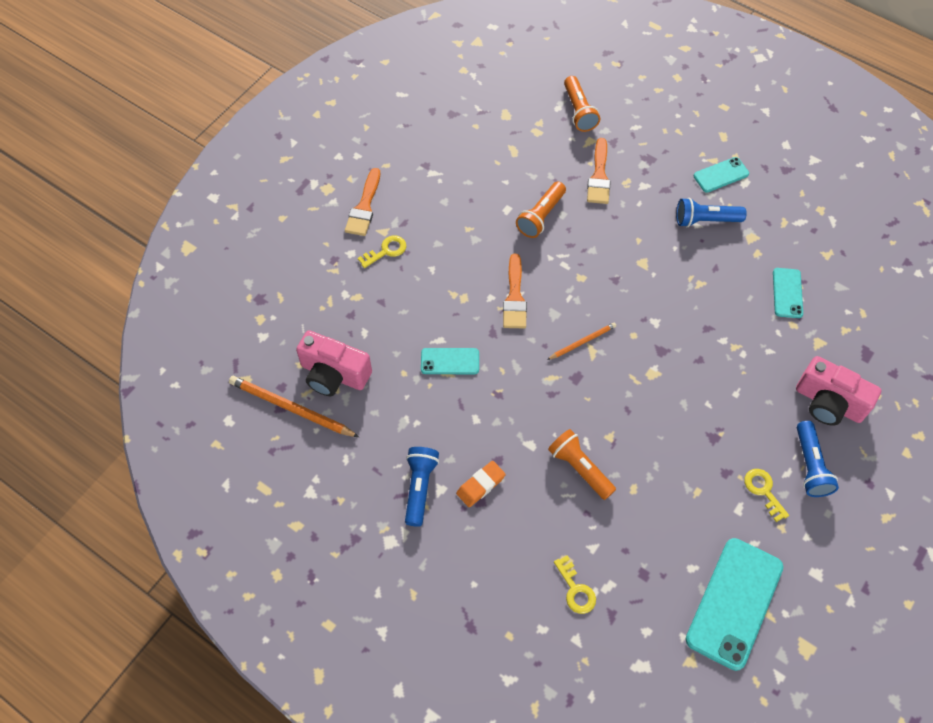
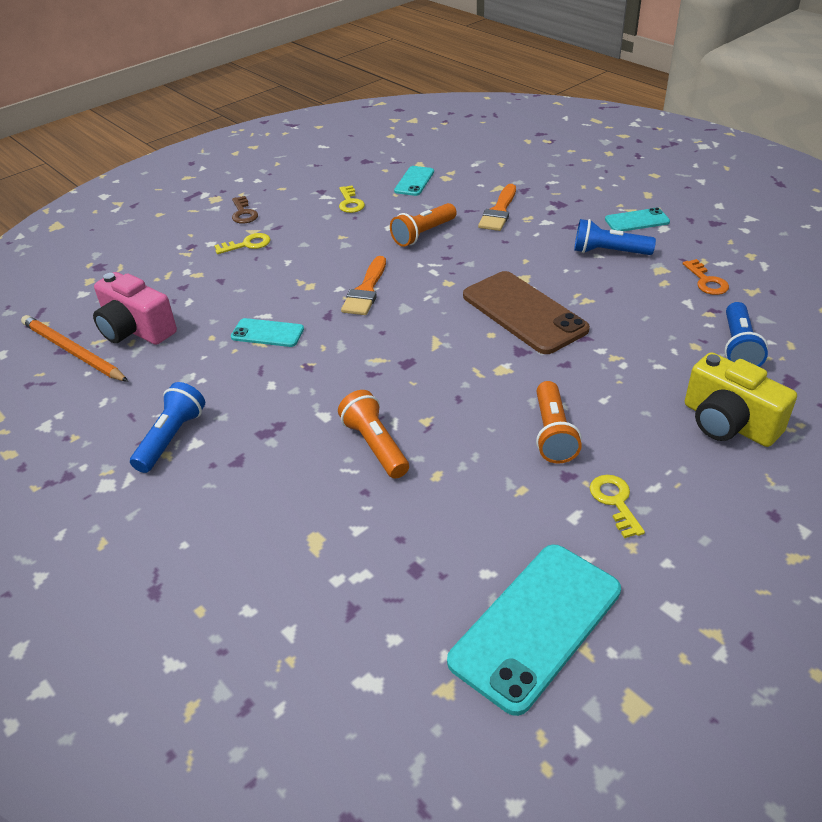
camera: 15 degrees right, 20 degrees down
orange brush [345,168,380,236] -> brown key [232,196,258,224]
orange eraser [456,461,506,507] -> none
orange pencil [547,323,616,360] -> none
yellow key [554,555,596,614] -> yellow key moved to [339,185,365,213]
orange flashlight [564,76,600,132] -> orange flashlight moved to [536,381,582,463]
turquoise phone [773,268,803,318] -> turquoise phone moved to [394,166,434,196]
pink camera [796,356,882,425] -> yellow camera [685,352,797,447]
blue flashlight [797,421,839,497] -> blue flashlight moved to [725,302,768,367]
none -> brown phone [463,271,590,354]
none -> orange key [683,259,729,295]

